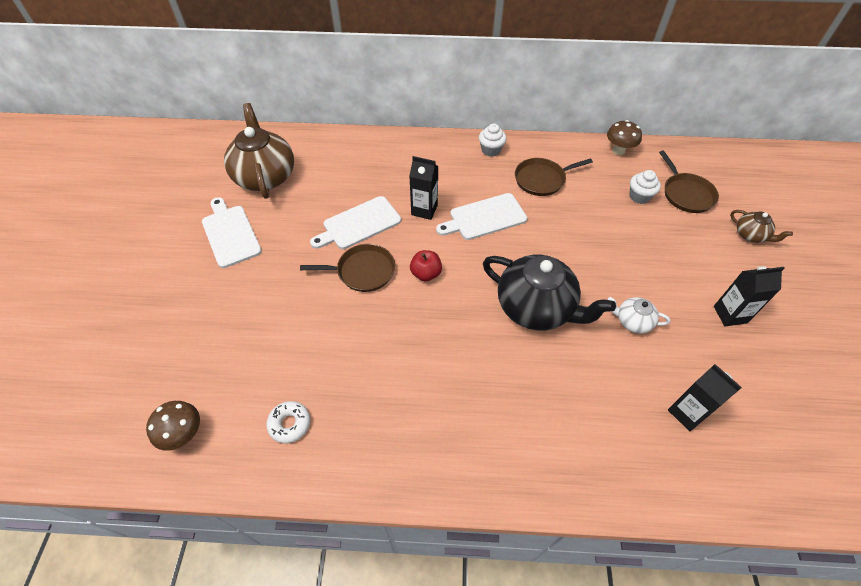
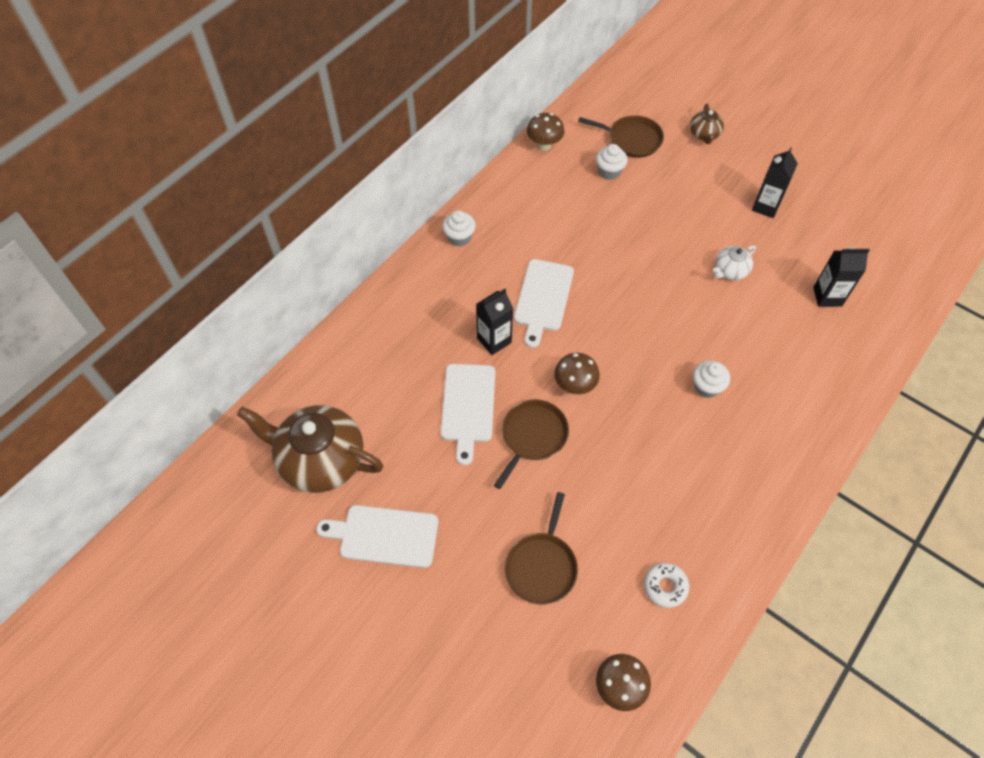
camera: 55 degrees left, 5 degrees up
red apple [410,250,442,281] -> brown mushroom [554,353,600,394]
black teapot [483,255,616,330] -> none
brown pan [515,158,593,196] -> brown pan moved to [505,492,578,605]
brown teapot [730,210,793,243] -> brown teapot turned 105 degrees clockwise [690,104,724,144]
none -> white cupcake [693,360,730,398]

